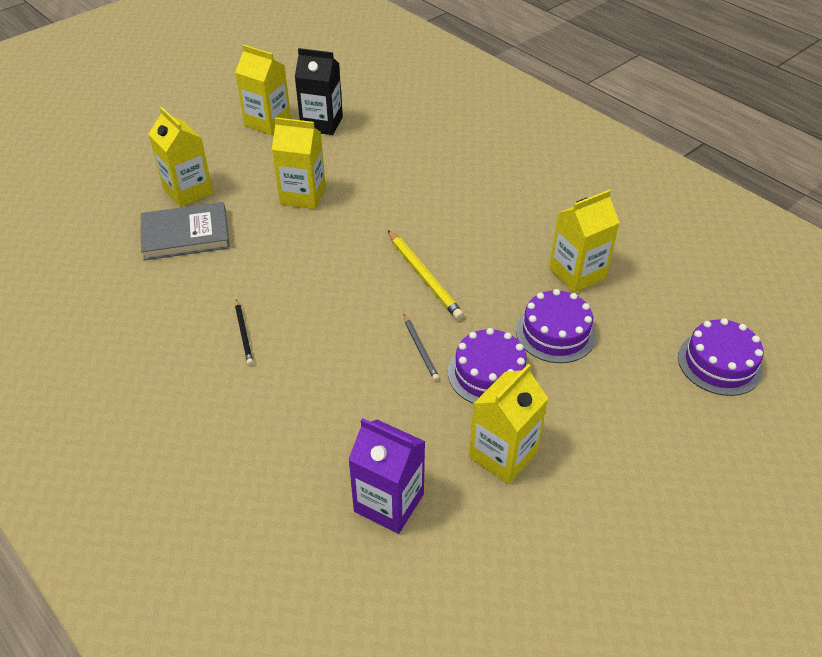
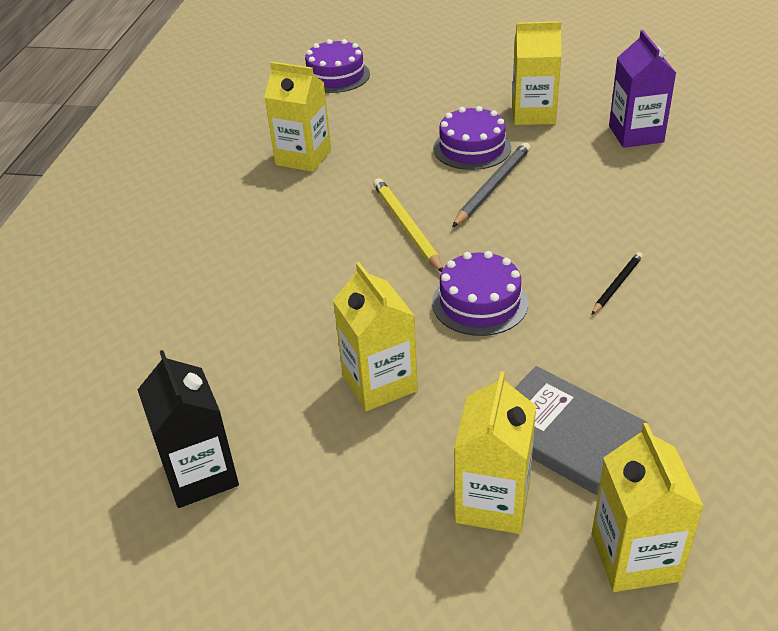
camera: 125 degrees left, 5 degrees down
yellow carton [235,45,291,135] -> yellow carton moved to [592,423,704,592]
yellow pencil [388,230,464,320] -> yellow pencil turned 45 degrees counterclockwise [373,178,443,272]
grey pencil [404,314,439,381] -> grey pencil [452,142,531,227], size x1.68
purple cake [516,289,596,363] -> purple cake moved to [432,251,528,336]

